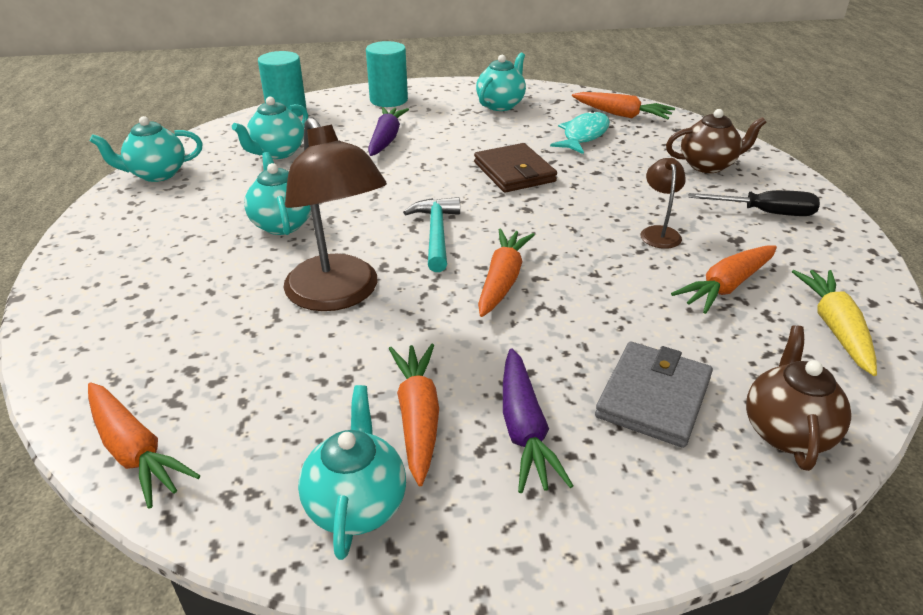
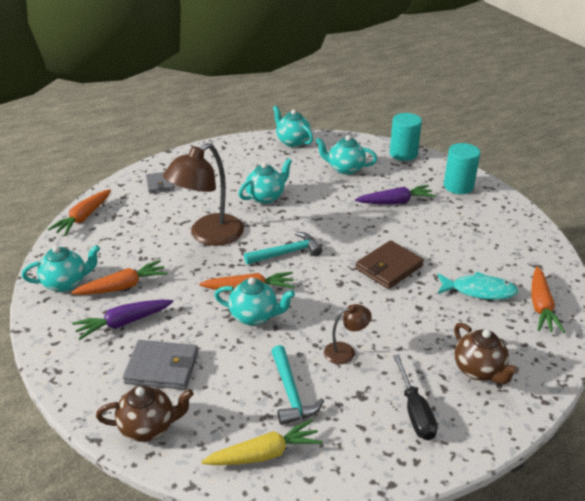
camera: 70 degrees right, 0 degrees up
turquoise teapot [476,52,526,111] -> turquoise teapot moved to [214,277,295,326]
orange carrot [671,246,777,314] -> turquoise hammer [271,345,324,425]
none -> grey wallet [146,172,174,194]

